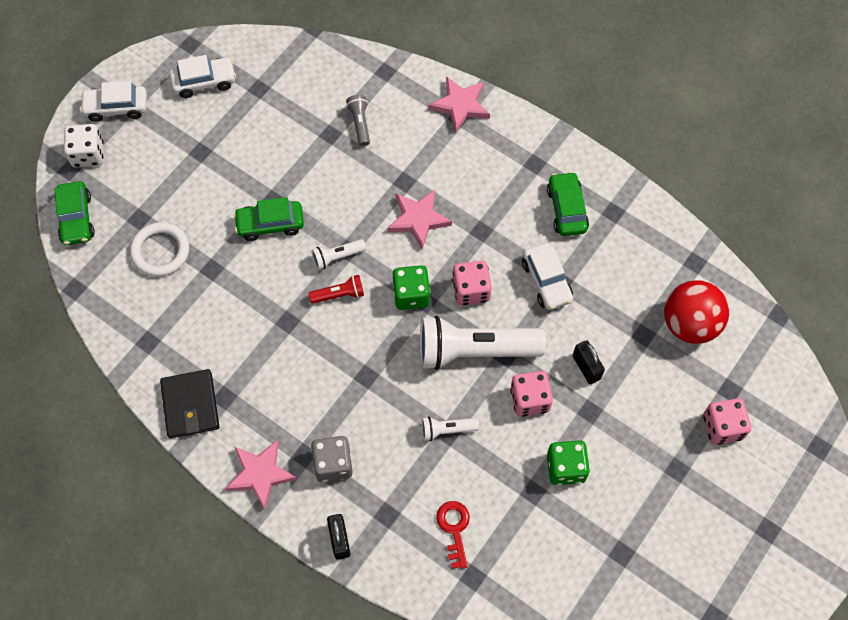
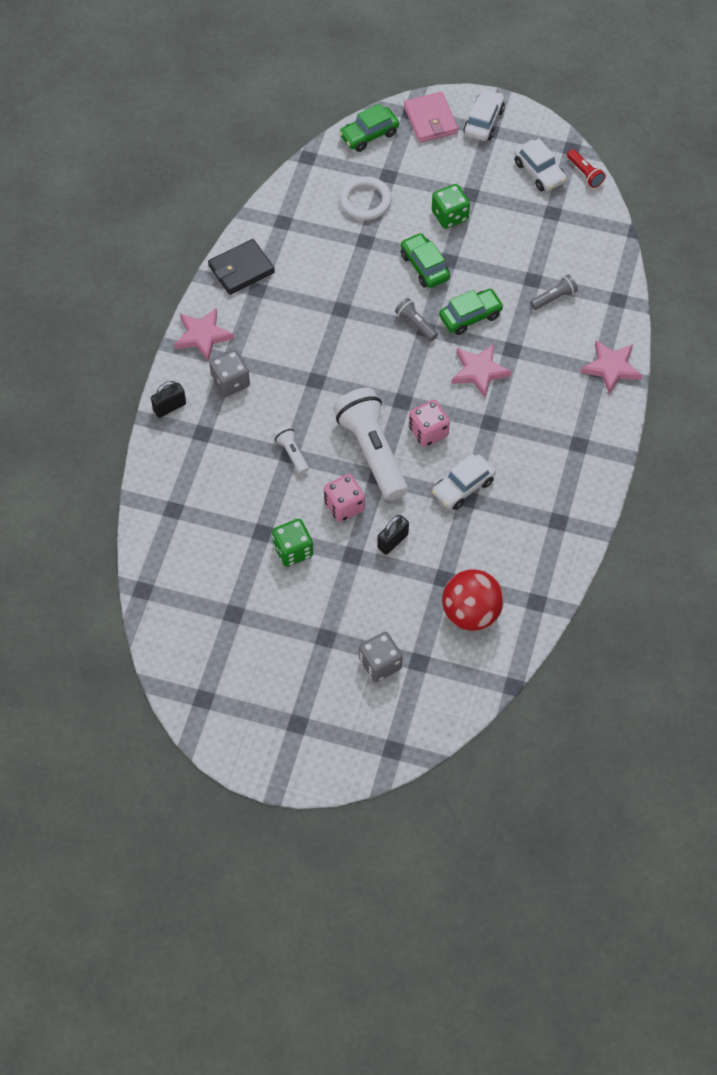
camera: 70 degrees right, 5 degrees down
white dice [64,124,104,167] -> pink wallet [404,92,458,143]
white car [80,81,147,122] -> white car turned 45 degrees clockwise [463,89,505,141]
red flashlight [308,275,364,304] -> red flashlight moved to [567,149,606,188]
white flashlight [312,239,366,270] -> grey flashlight [395,298,438,341]
green dice [393,265,430,310] -> green dice moved to [432,184,470,229]
red key [436,501,470,569] -> none
green car [547,172,589,236] -> green car moved to [439,289,504,335]
pink dice [703,398,751,445] -> grey dice [359,632,403,682]

